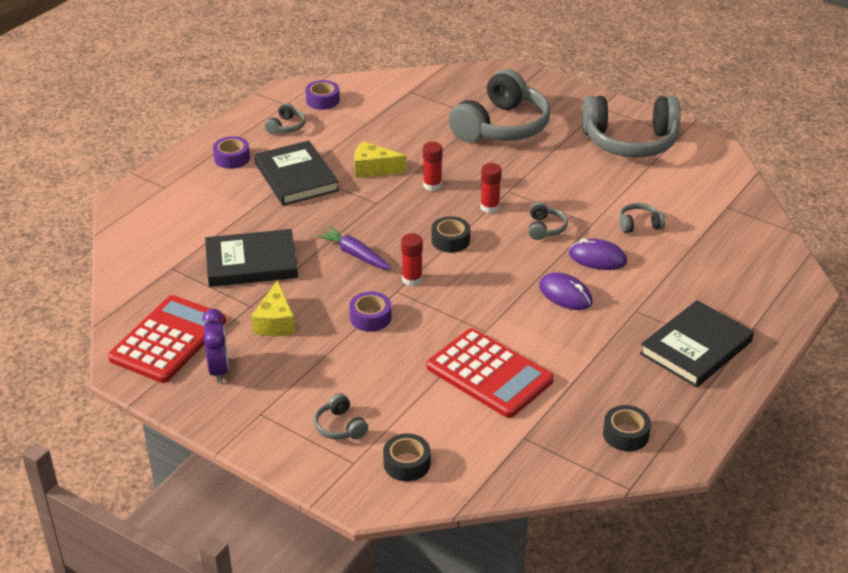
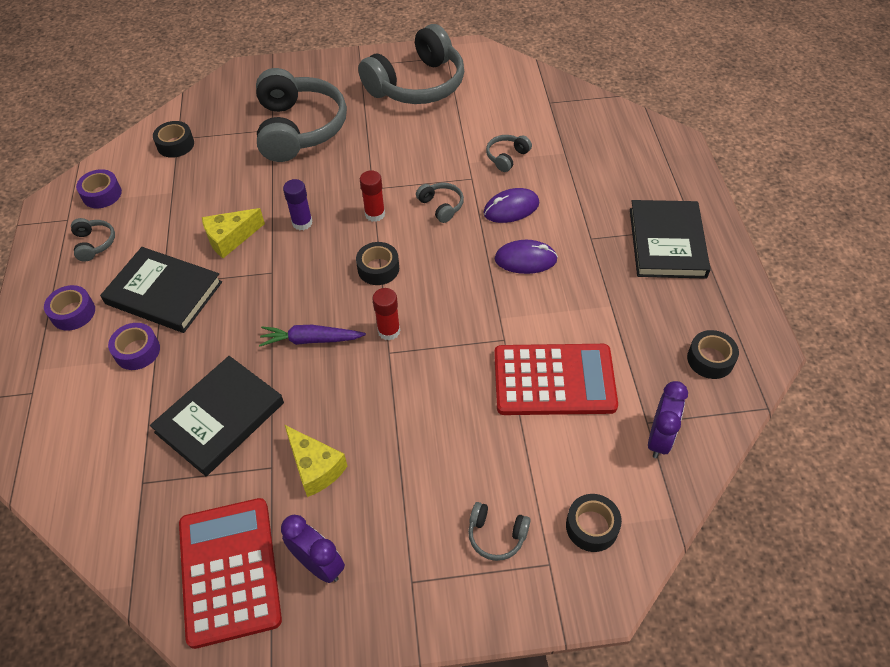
camera: 40 degrees left, 15 degrees up
purple tape [349,291,391,332] -> purple tape moved to [108,323,160,370]
red glue stick [423,142,443,191] -> purple glue stick [283,179,312,230]
none -> black tape [153,121,194,158]
none -> purple clock [648,381,688,458]

